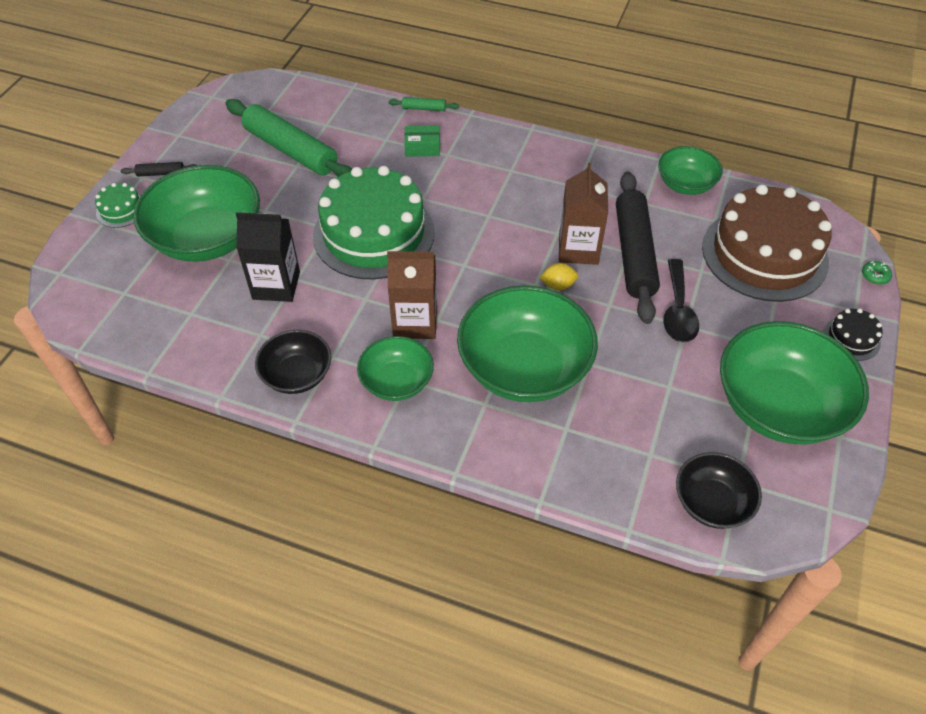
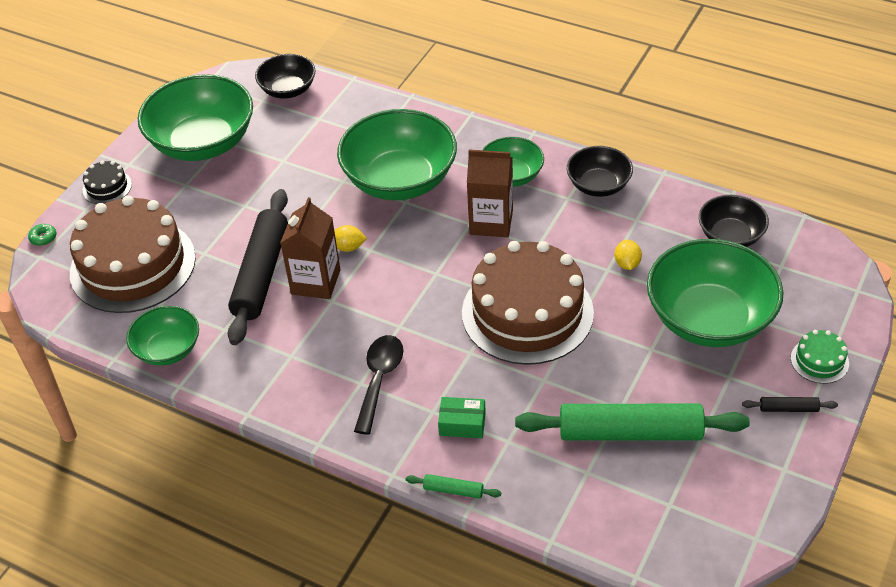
camera: 170 degrees left, 5 degrees down
green rolling pin [225,99,352,177] -> green rolling pin turned 45 degrees counterclockwise [515,404,750,440]
black carton [236,212,300,302] -> yellow lemon [614,240,642,270]
green cake [313,166,435,279] -> brown cake [462,241,594,365]
black spoon [663,259,699,342] -> black spoon moved to [354,335,403,435]
none -> black bowl [699,195,769,247]

